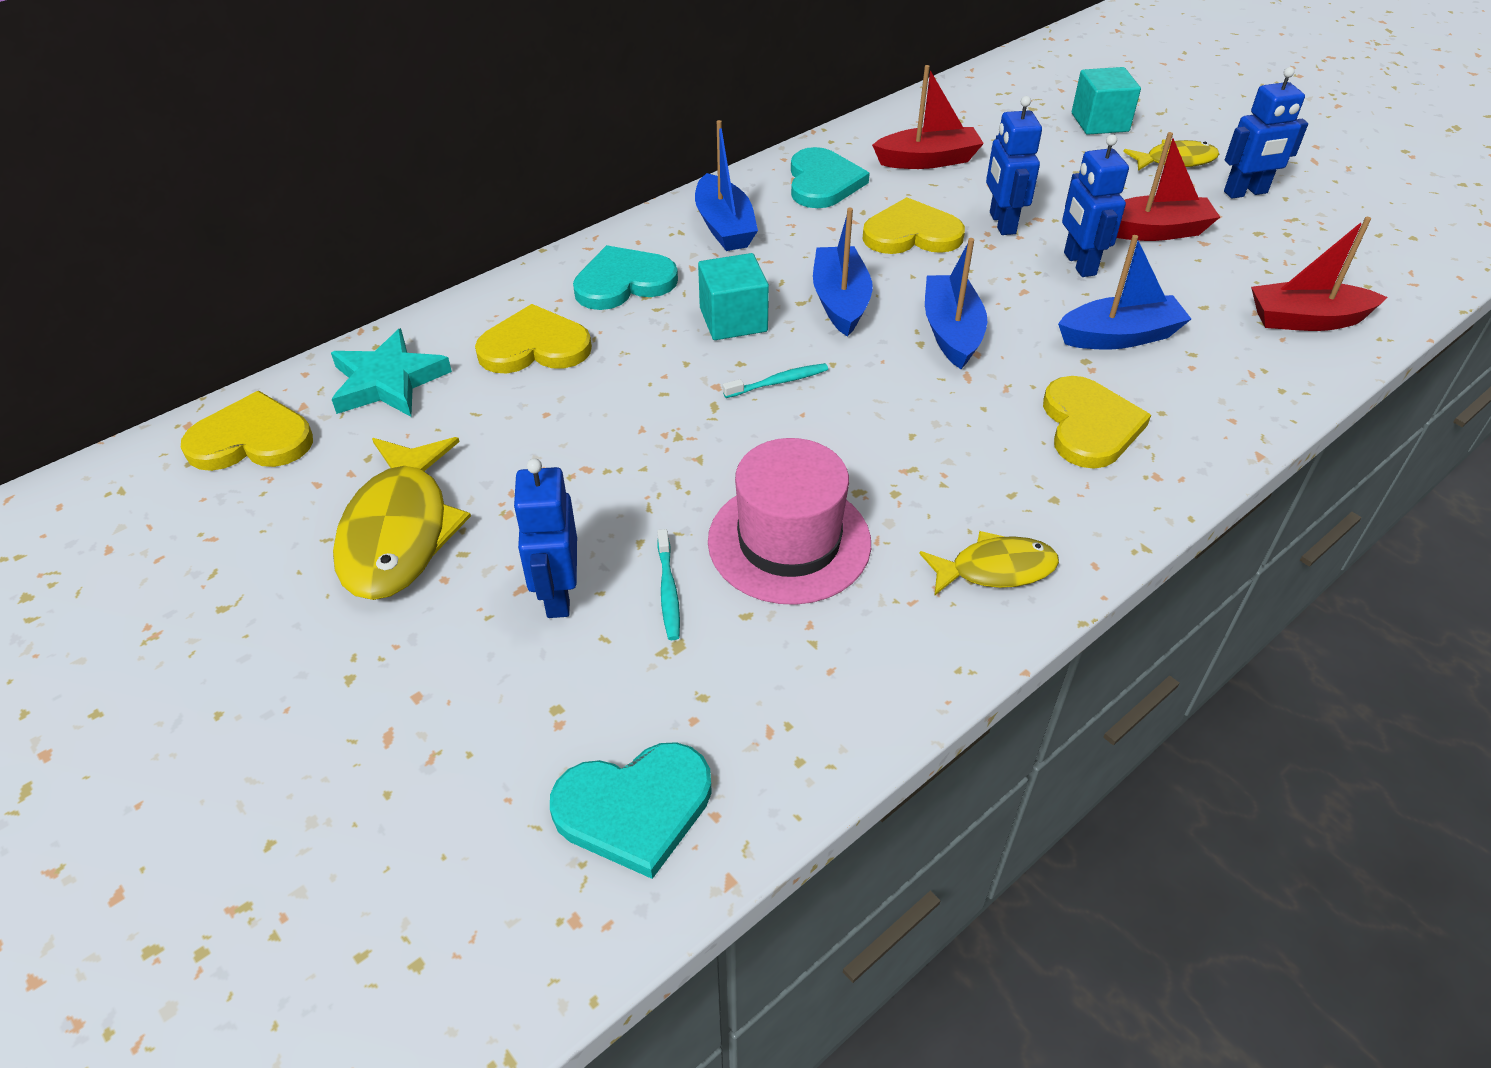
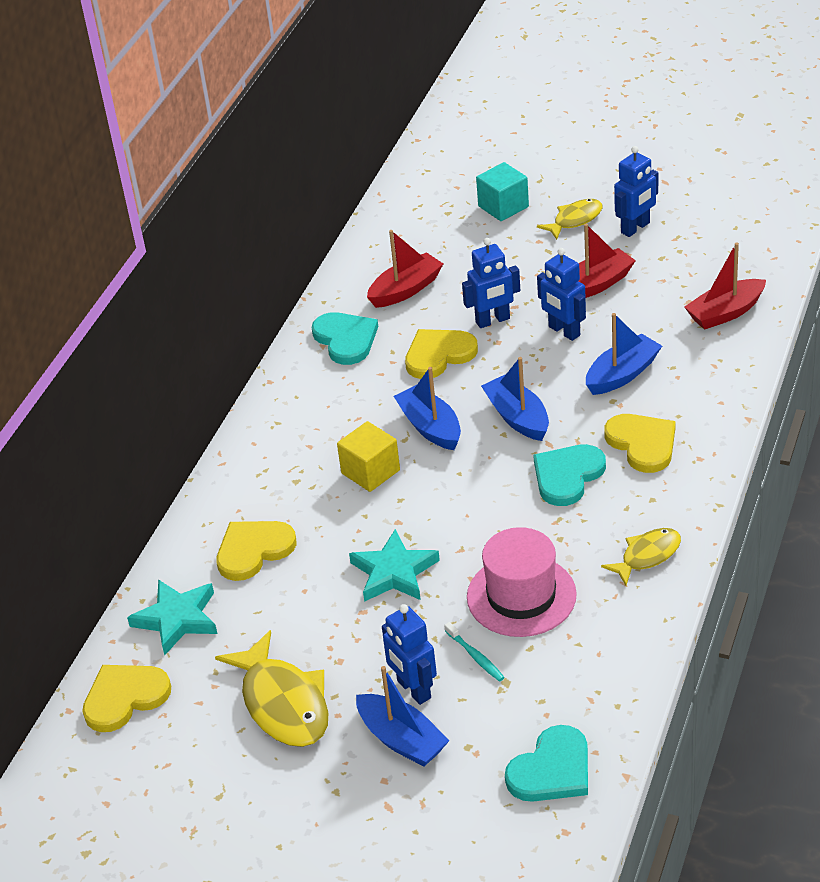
camera: 25 degrees left, 5 degrees down
turquoise heart [573,245,678,310] -> turquoise heart moved to [533,444,606,506]
blue boat [695,120,758,251] -> blue boat moved to [356,666,449,766]
turquoise cube [698,253,769,340] -> yellow cube [337,421,400,492]
turquoise toothbrush [723,363,828,398] -> none
blue robot [986,96,1042,235] -> blue robot turned 75 degrees counterclockwise [462,238,520,328]
none -> turquoise star [349,529,440,602]

